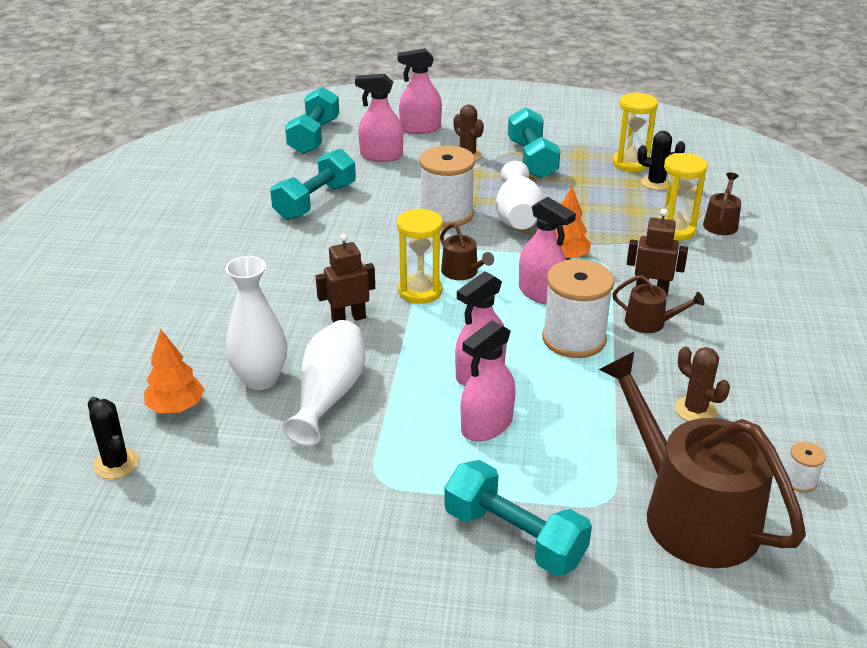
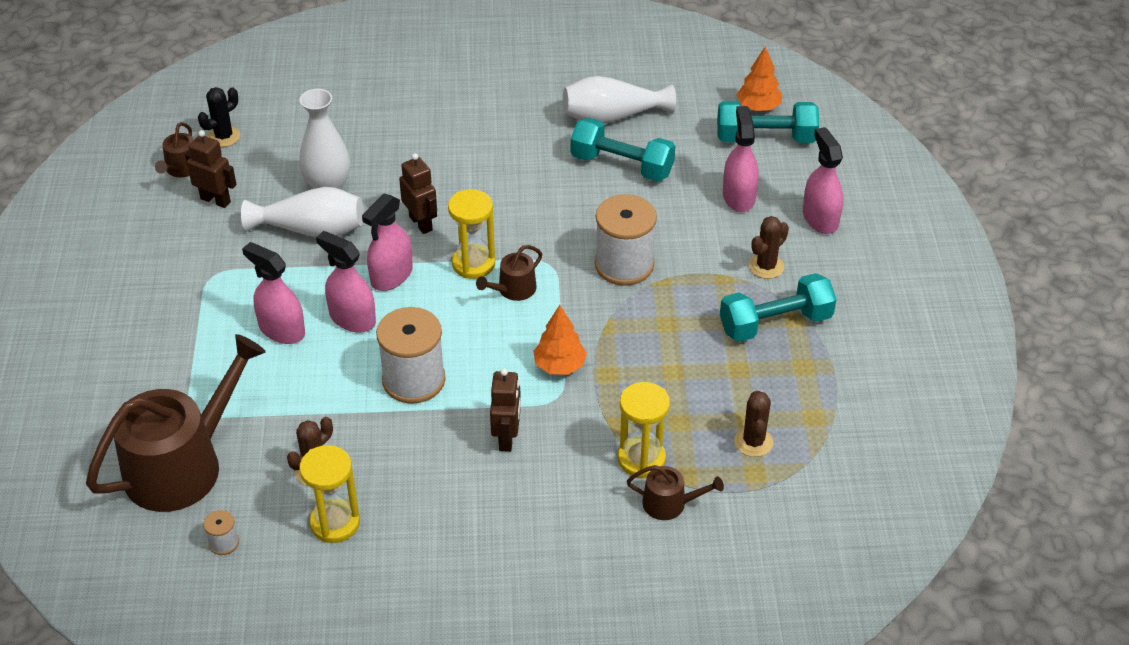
camera: 80 degrees right, 10 degrees up
orange tree [144,329,205,413] -> orange tree moved to [737,46,782,111]
turquoise dumbbell [444,460,592,576] -> none
white vase [496,161,544,229] -> white vase moved to [563,76,676,124]
pink spray bottle [519,197,576,304] -> pink spray bottle moved to [362,194,413,291]
brown watering can [612,275,704,333] -> brown watering can moved to [155,122,194,178]
yellow hourglass [613,92,658,172] -> yellow hourglass moved to [299,445,360,543]
black cactus [637,131,685,190] -> brown cactus [734,390,773,457]
none -> brown robot [185,130,237,208]

